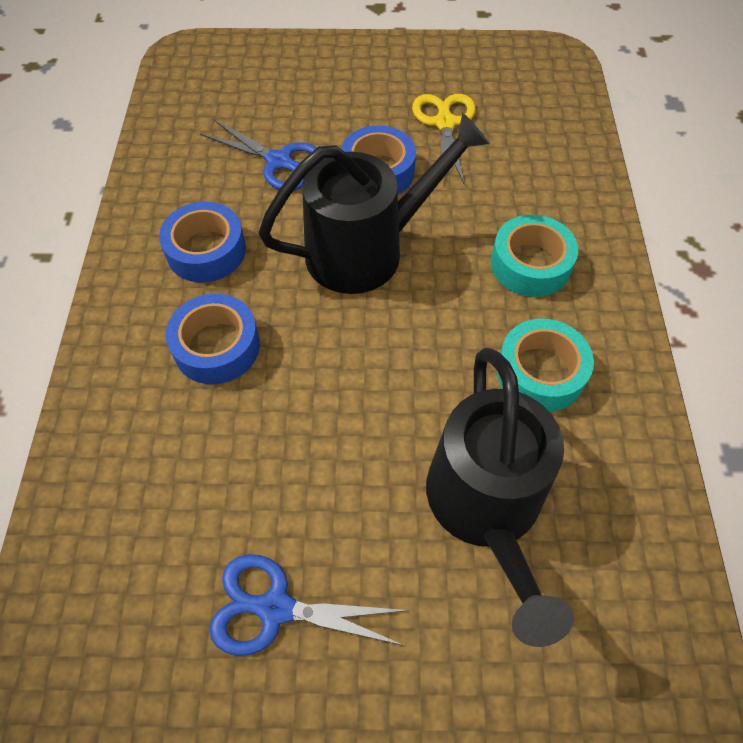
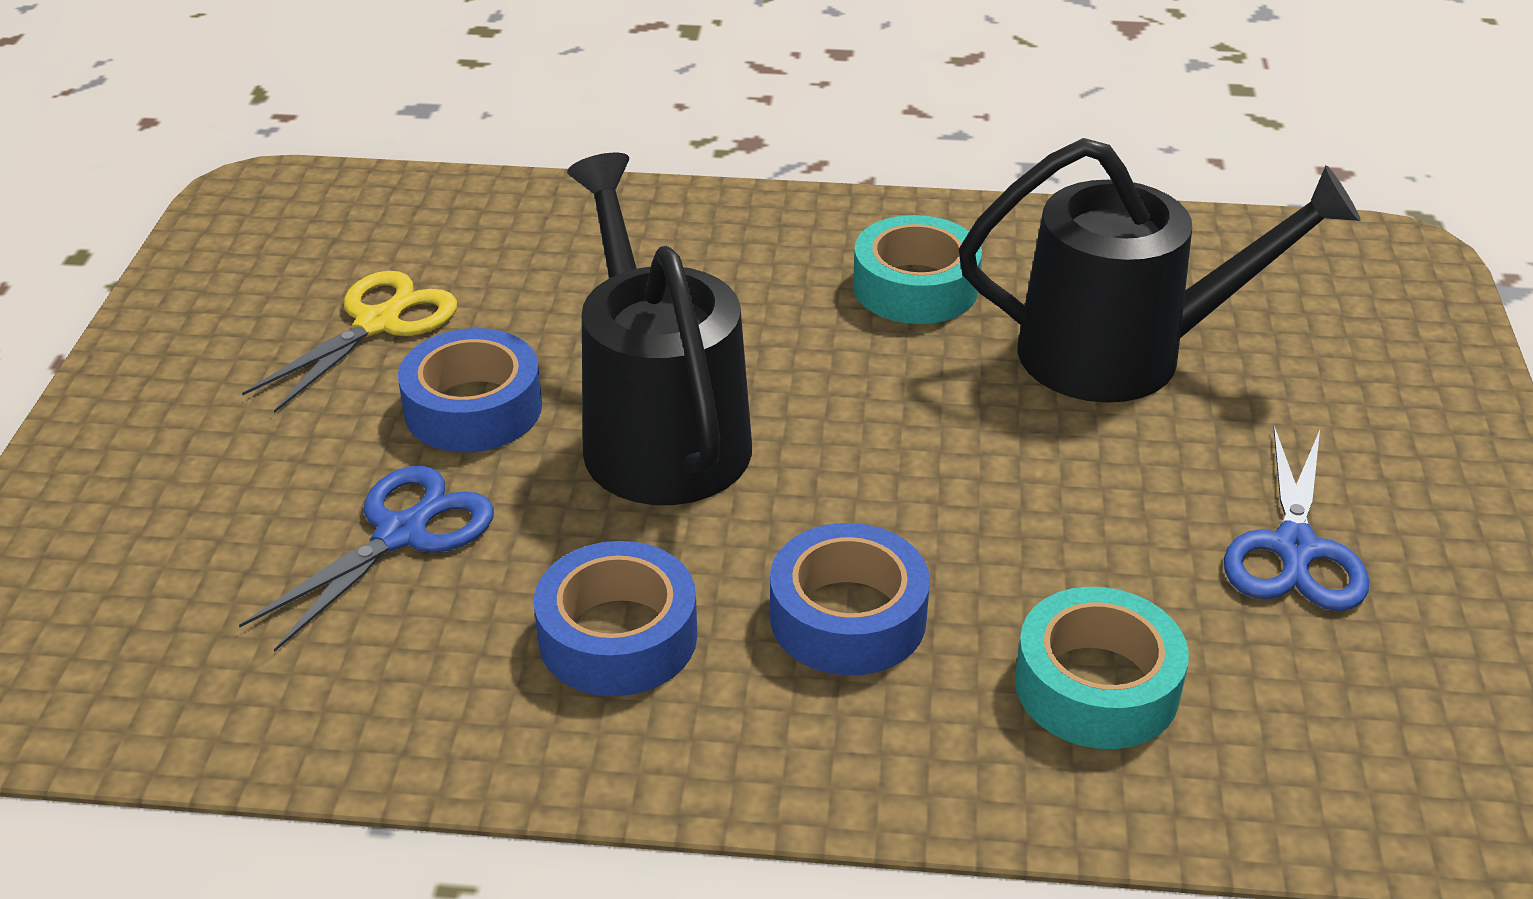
camera: 85 degrees left, 20 degrees down
yellow scissors [412,94,476,185] -> yellow scissors turned 120 degrees clockwise [242,271,457,413]
turquoise tape [491,215,578,297] -> turquoise tape moved to [1015,587,1189,749]

